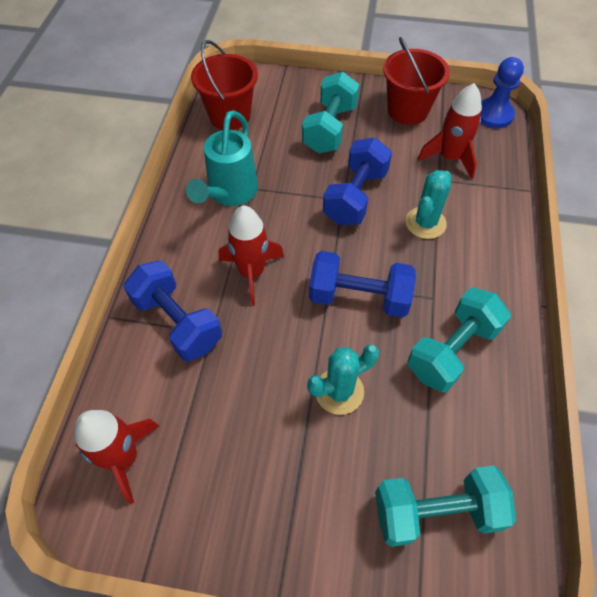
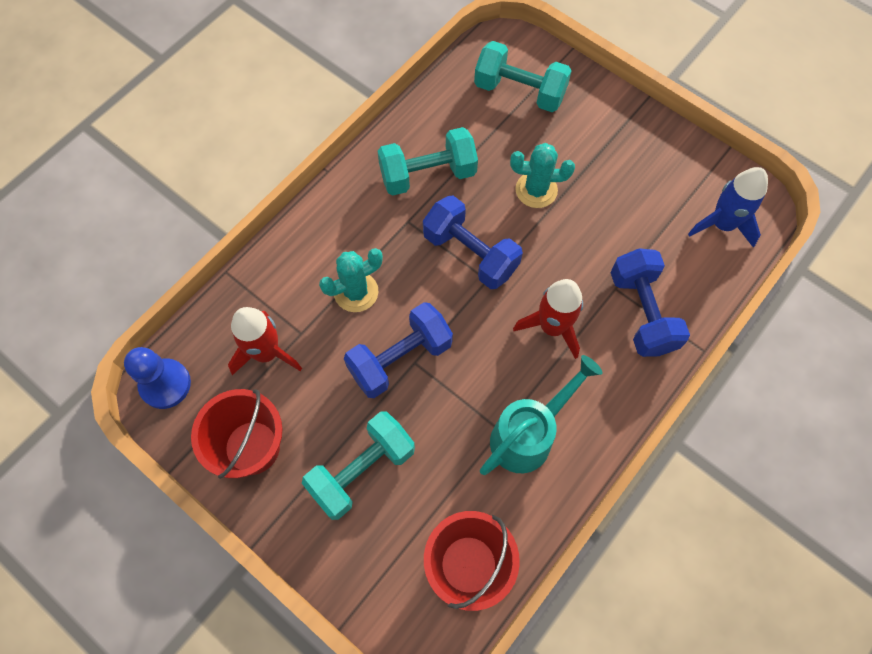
camera: 150 degrees left, 10 degrees up
red rocket [74,410,160,504] -> blue rocket [688,167,768,248]

